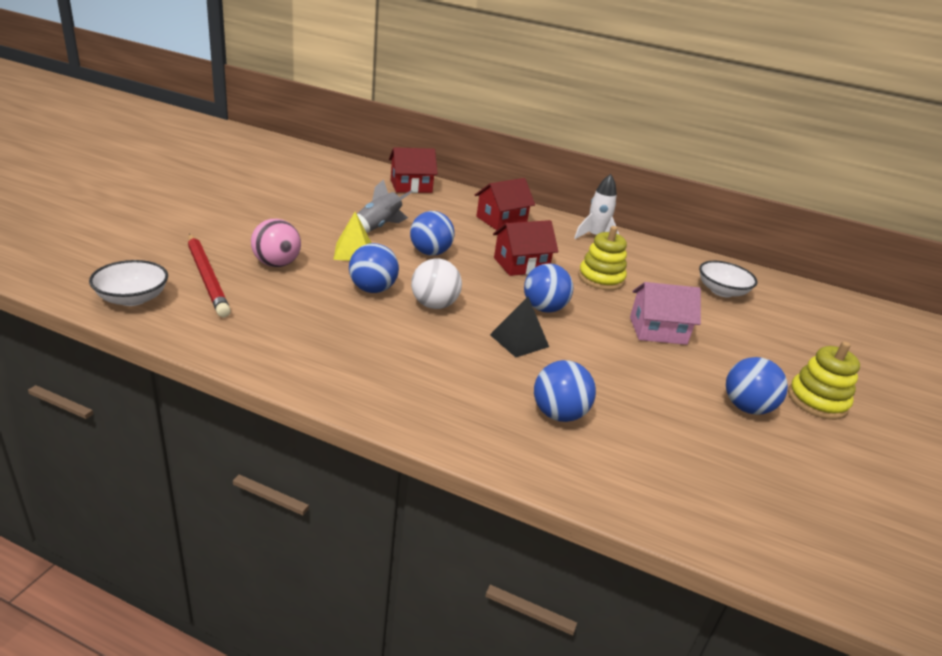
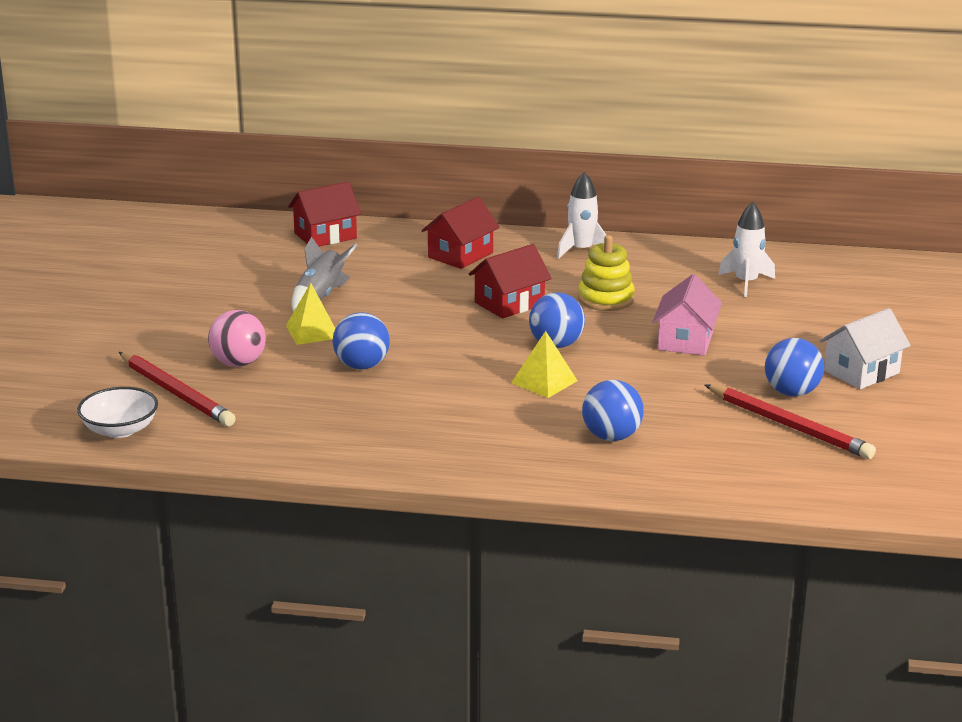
camera: 10 degrees left, 5 degrees down
blue ball [410,211,455,256] -> none
white ball [411,259,462,309] -> none
black pyramid [490,297,549,358] -> yellow pyramid [511,331,578,398]
pink house [630,282,701,345] -> pink house turned 60 degrees counterclockwise [652,274,722,356]
white bowl [699,261,758,297] -> white rocket [718,202,775,297]
yellow stacking toy [788,341,860,420] -> white house [820,308,911,389]
none -> red pencil [705,385,876,459]

